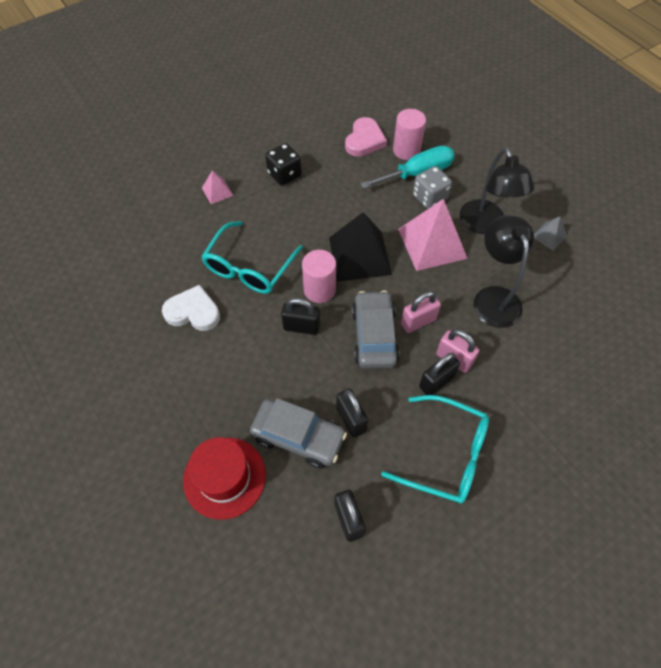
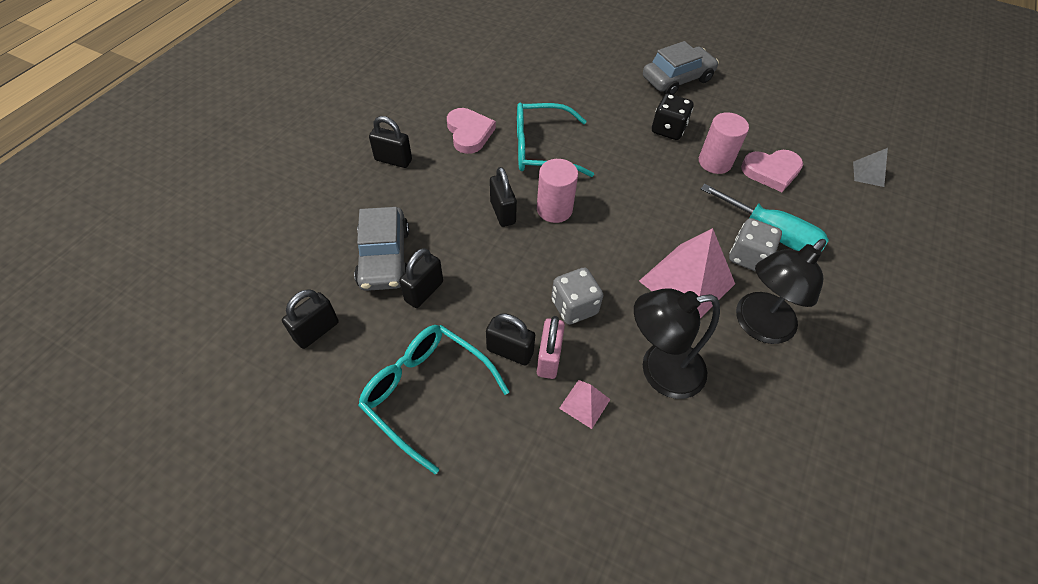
camera: 60 degrees right, 5 degrees down
white heart [162,285,220,331] -> pink heart [447,108,496,154]
red hat [183,437,266,520] -> none
pink pyramid [202,170,234,204] -> pink pyramid moved to [559,380,611,429]
black pyramid [329,212,392,282] -> none
grey car [352,291,400,369] -> grey car moved to [643,41,719,95]
turquoise glasses [381,395,489,504] -> turquoise glasses turned 135 degrees clockwise [358,325,509,474]
pink cylinder [393,109,426,160] -> pink cylinder moved to [699,112,749,174]
pink padlock [401,291,441,333] -> grey dice [551,267,603,325]
black lamp [473,215,534,328] -> black lamp turned 150 degrees counterclockwise [634,288,720,399]
grey pyramid [534,216,567,251] -> grey pyramid moved to [853,148,888,187]
none -> black padlock [369,116,412,168]

